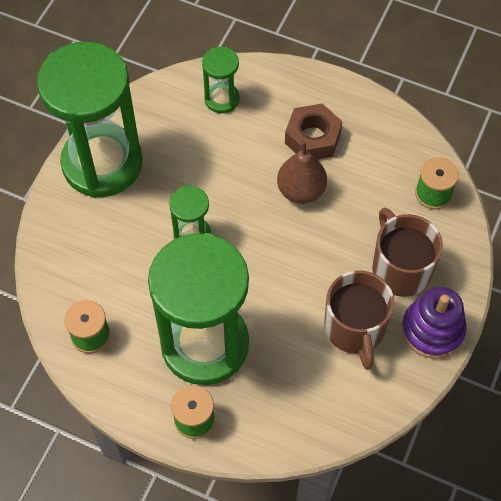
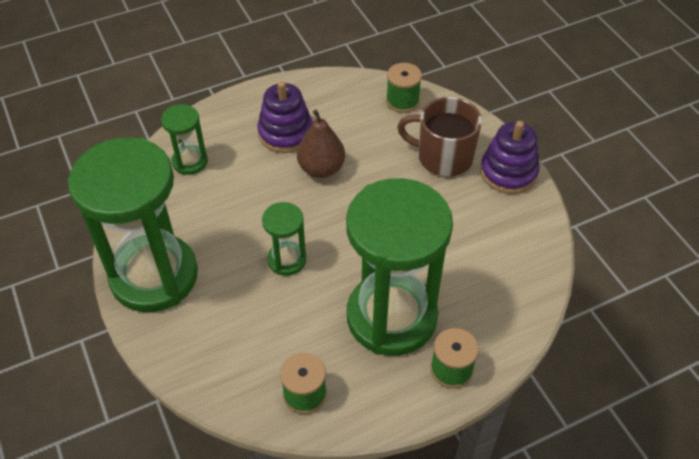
camera: 50 degrees left, 10 degrees down
brown nut [285,104,343,159] -> purple stacking toy [257,81,313,153]
brown mug [324,270,394,370] -> none

